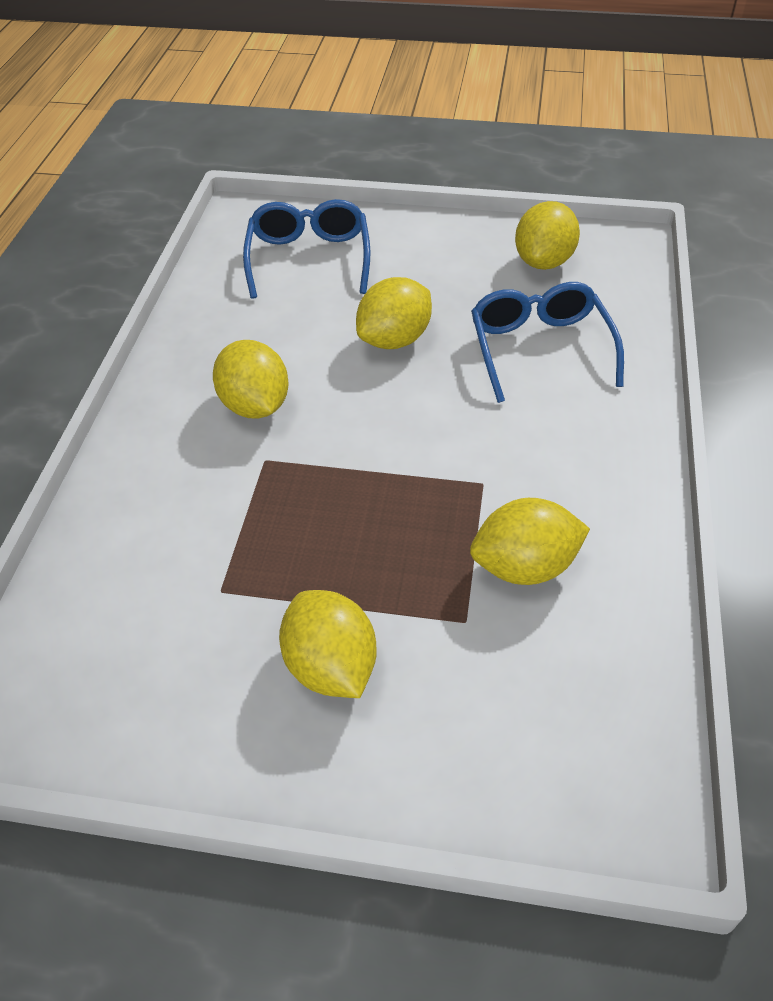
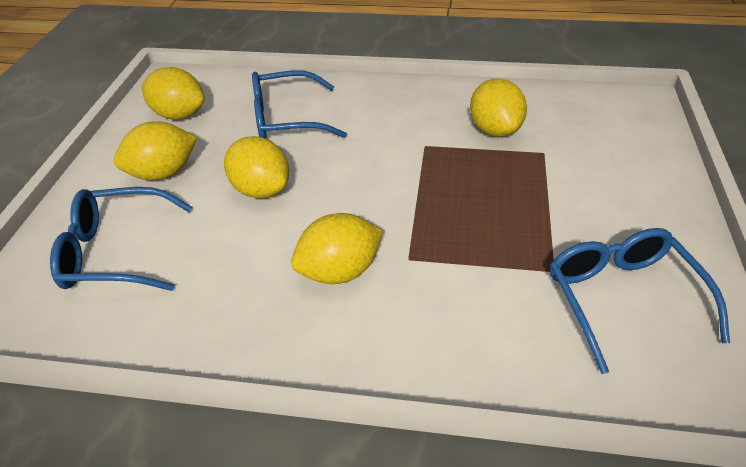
camera: 90 degrees left, 5 degrees down
yellow lemon [279,590,377,698] -> yellow lemon moved to [114,121,197,180]
none -> blue glasses [550,228,730,374]

